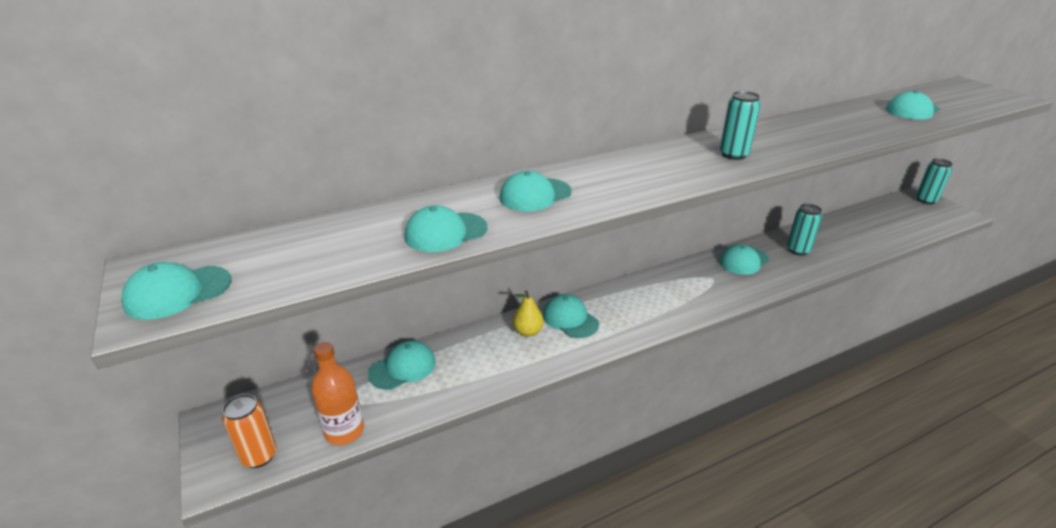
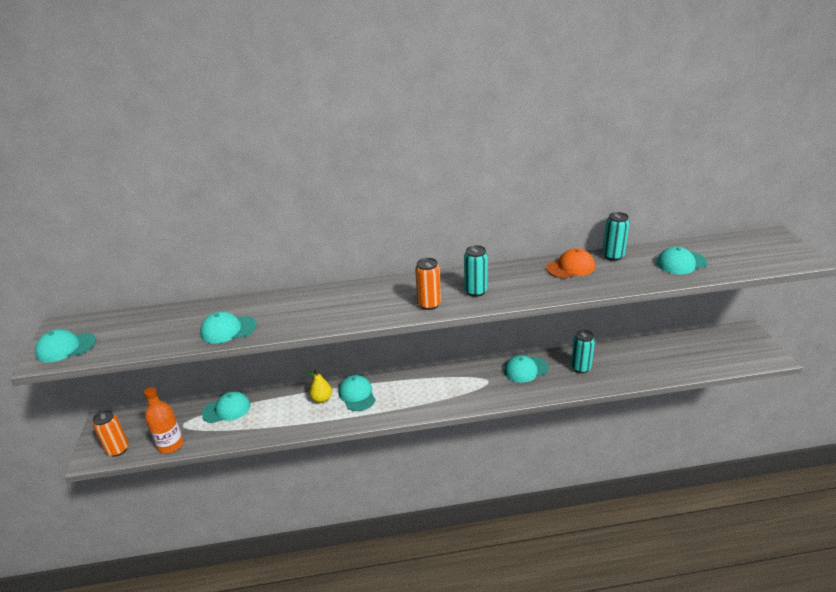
camera: 20 degrees right, 0 degrees up
turquoise cap [499,171,571,211] -> none
turquoise can [916,158,952,204] -> turquoise can moved to [602,212,630,261]
none -> orange can [415,258,441,310]
none -> orange cap [546,248,595,279]

